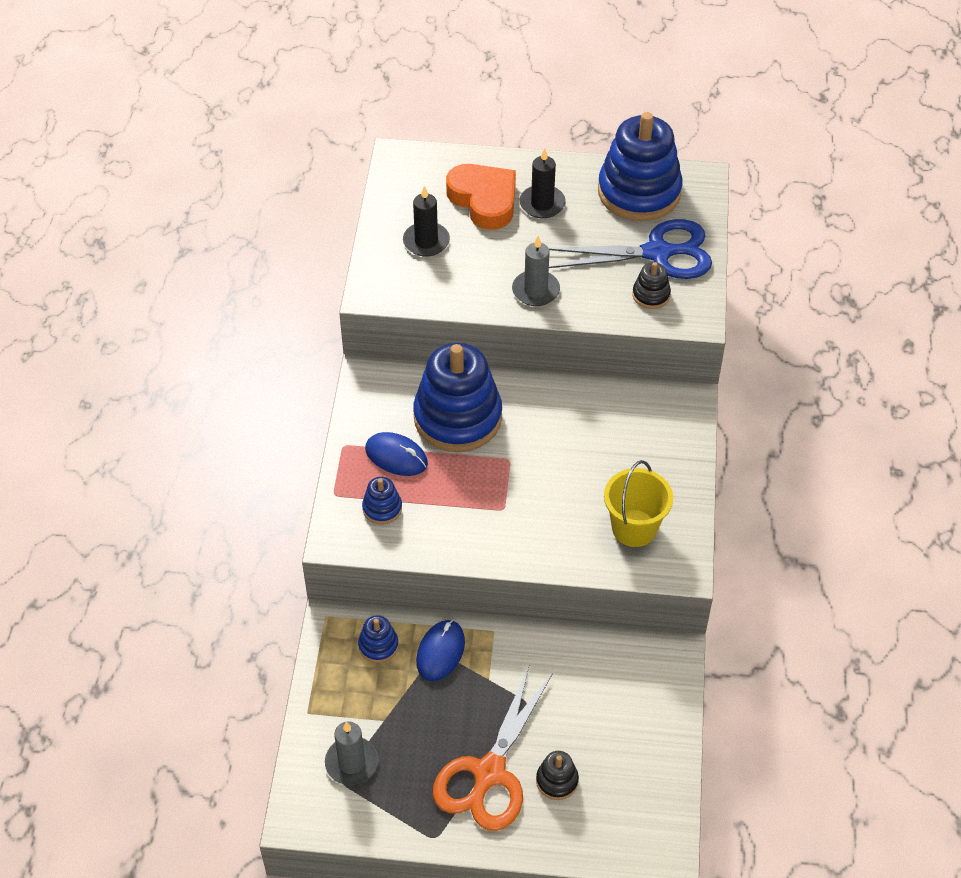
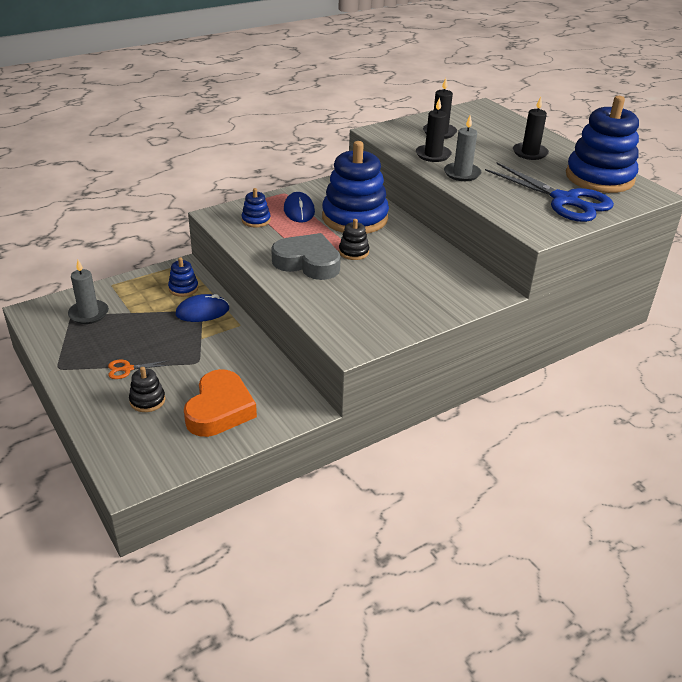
camera: 50 degrees right, 15 degrees down
orange scissors [433,666,553,831] -> orange scissors [108,360,170,379], size x0.41
orange heart [446,164,516,230] -> orange heart moved to [184,369,257,437]
yellow bucket [604,460,673,547] -> none
black stacking toy [632,262,671,309] -> black stacking toy moved to [339,219,369,260]
none -> grey heart [271,233,341,280]
none -> black candle [416,97,452,162]

